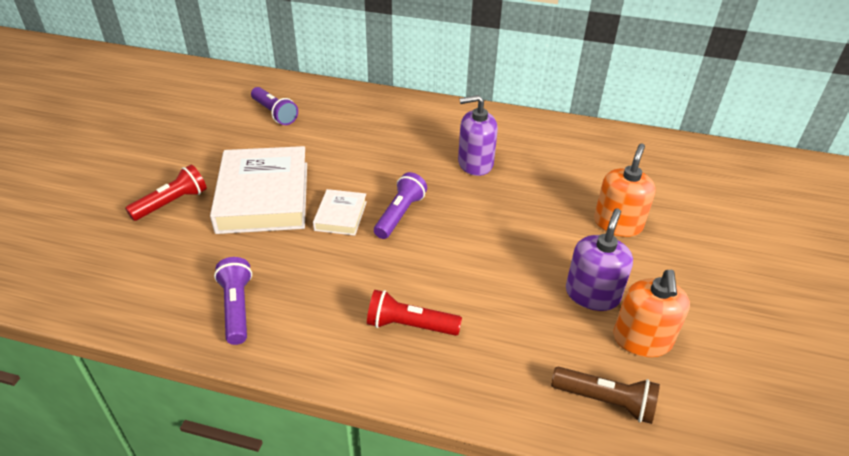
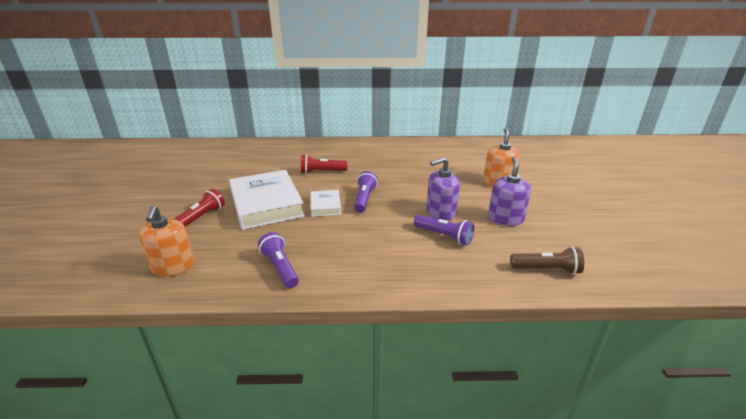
camera: 15 degrees left, 10 degrees down
purple flashlight [251,87,298,125] -> purple flashlight moved to [414,215,474,245]
red flashlight [367,290,462,336] -> red flashlight moved to [301,154,348,174]
purple soap dispenser [458,95,498,176] -> purple soap dispenser moved to [427,157,460,221]
orange soap dispenser [613,270,690,357] -> orange soap dispenser moved to [139,206,195,277]

